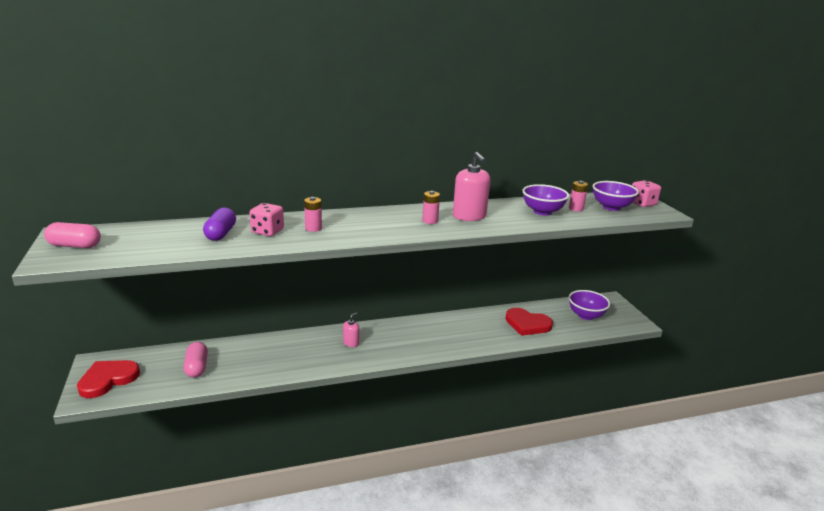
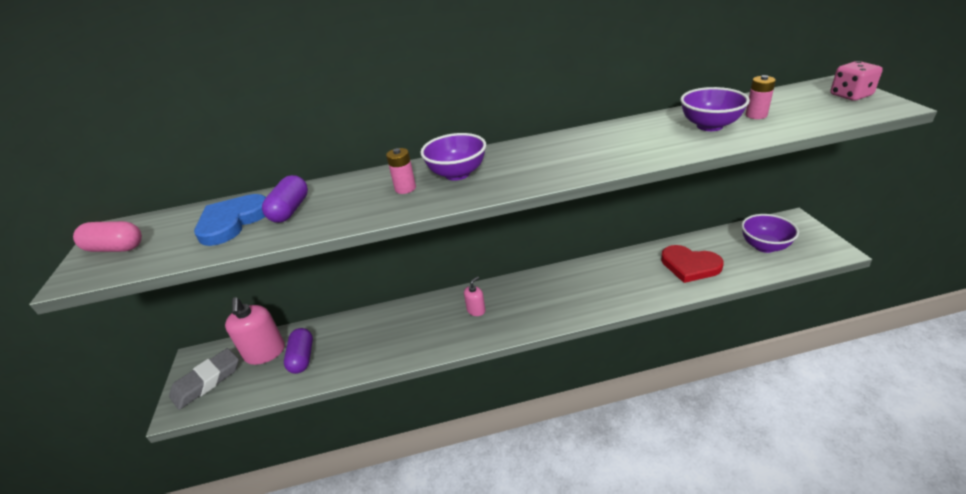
camera: 10 degrees right, 10 degrees up
red heart [77,360,140,398] -> grey eraser [169,348,239,410]
pink capsule [184,342,208,378] -> purple capsule [284,328,313,374]
pink dice [249,203,284,236] -> none
pink battery [422,191,440,224] -> none
pink soap dispenser [453,152,490,221] -> pink soap dispenser moved to [225,297,285,365]
purple bowl [592,181,639,211] -> purple bowl moved to [420,133,486,181]
none -> blue heart [194,194,266,246]

